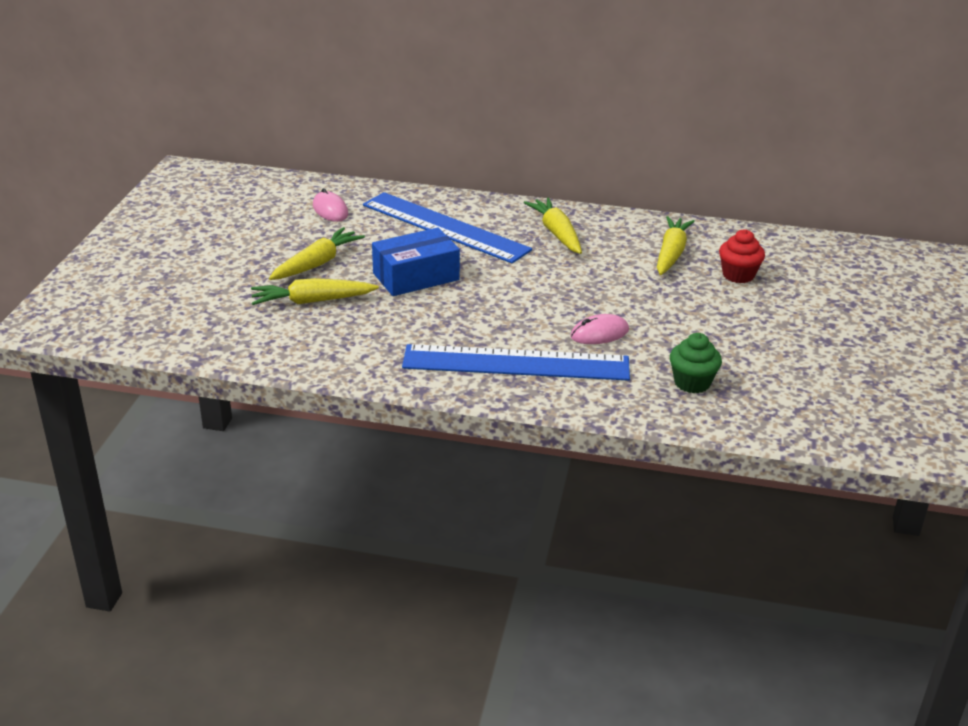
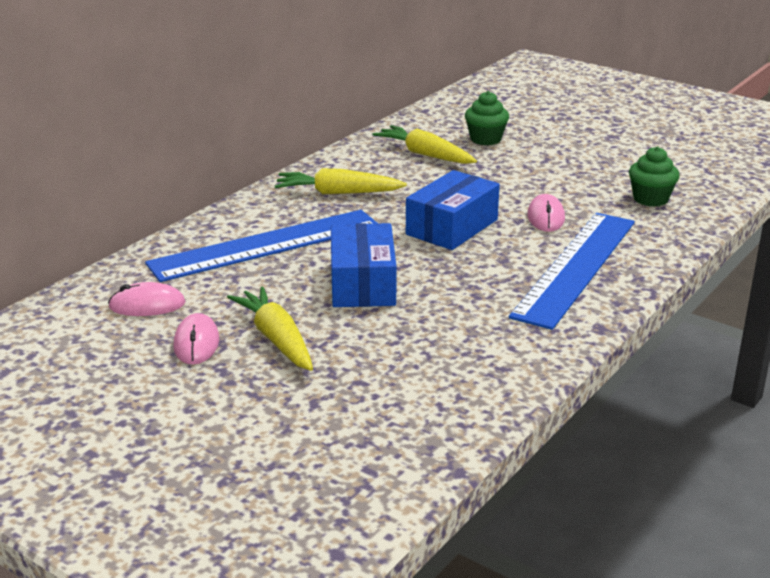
camera: 65 degrees left, 5 degrees down
yellow carrot [251,278,379,305] -> none
red cupcake [719,229,765,283] -> green cupcake [465,91,509,145]
none -> pink mouse [173,313,219,365]
none -> blue box [406,170,500,250]

